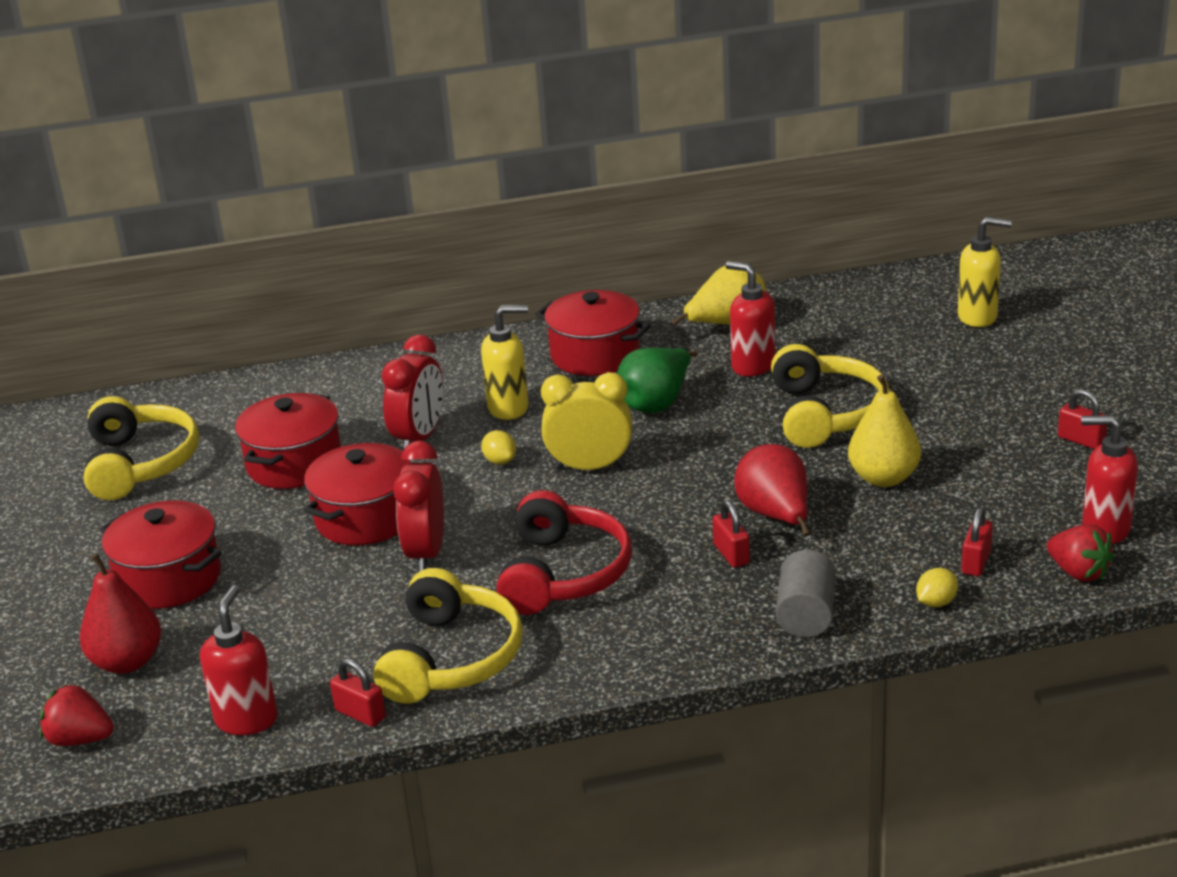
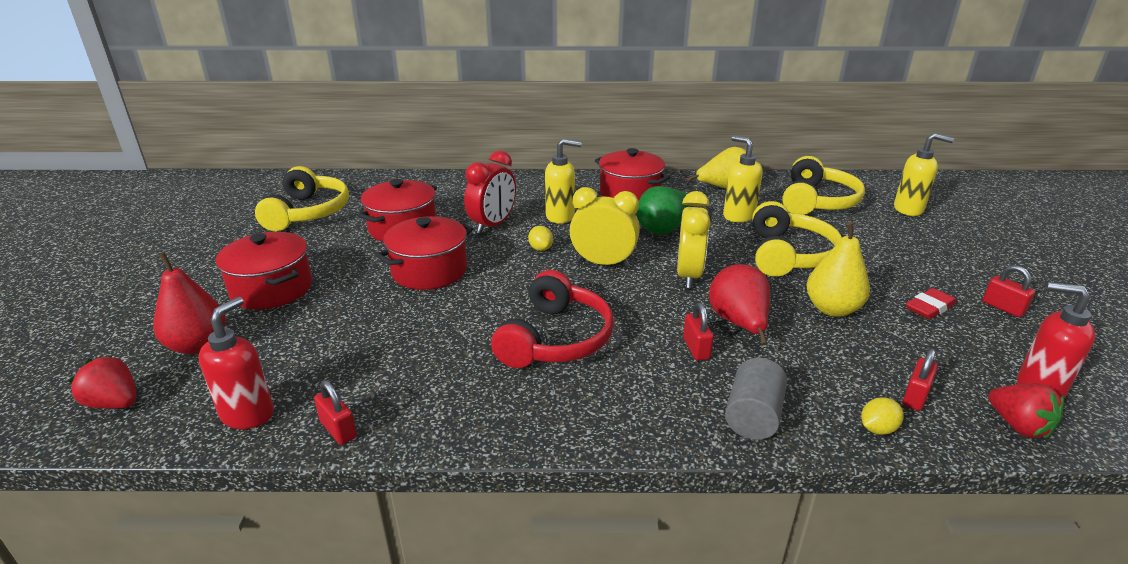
camera: 10 degrees right, 0 degrees up
yellow headphones [373,568,523,704] -> yellow headphones moved to [782,156,865,215]
red clock [393,441,444,573] -> none
red soap dispenser [726,261,775,376] -> yellow soap dispenser [723,135,763,222]
none -> yellow clock [677,191,710,288]
none -> red eraser [906,288,956,320]

